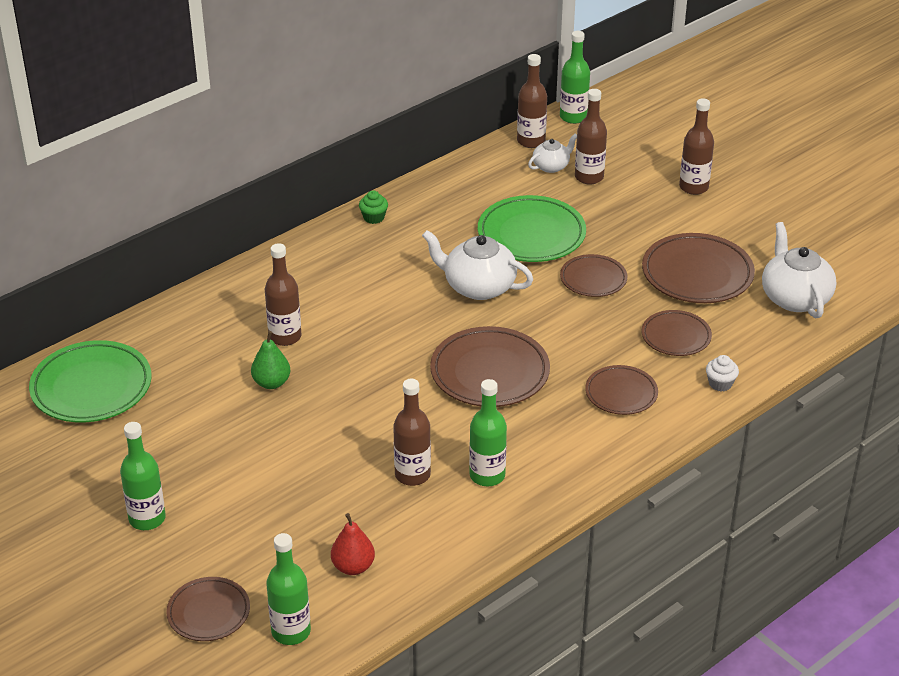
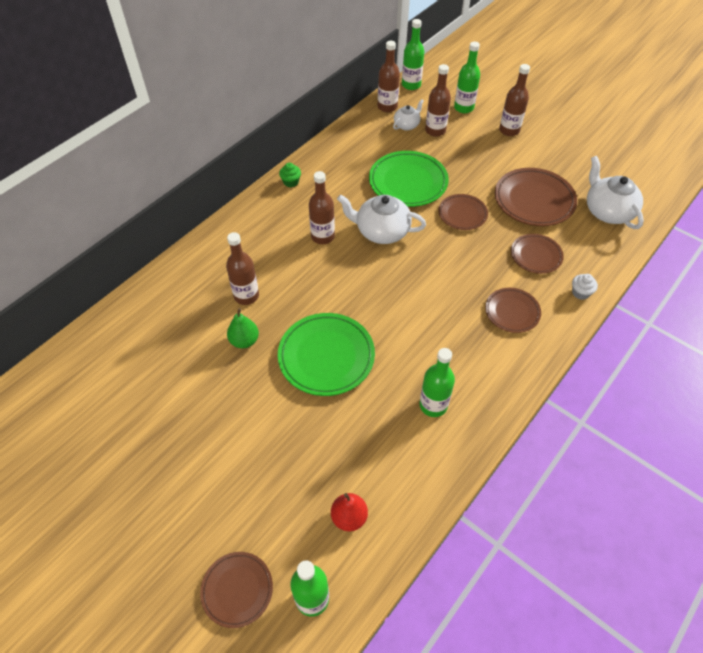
camera: 10 degrees left, 15 degrees up
green plate [29,340,152,422] -> green plate moved to [278,313,375,396]
green bottle [120,422,166,530] -> green bottle moved to [454,42,480,113]
brown bottle [393,379,431,486] -> brown bottle moved to [309,171,335,244]
brown plate [430,326,550,407] -> none

